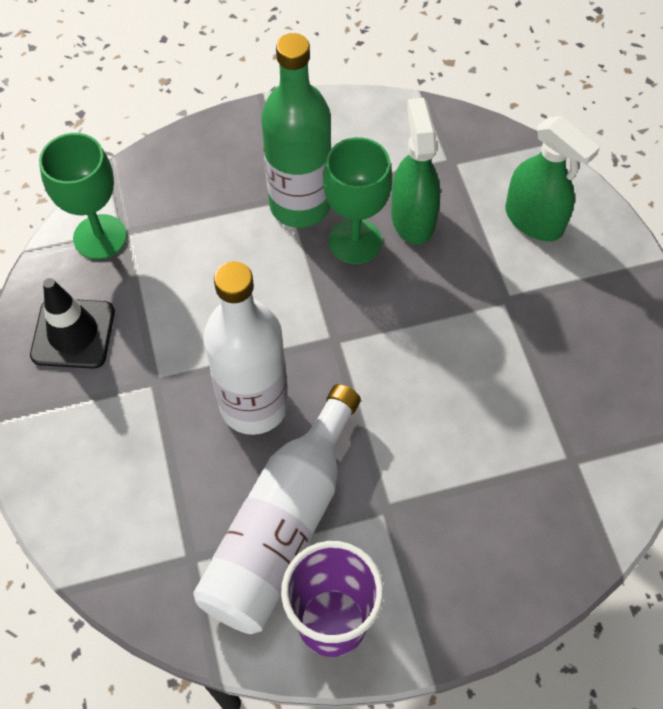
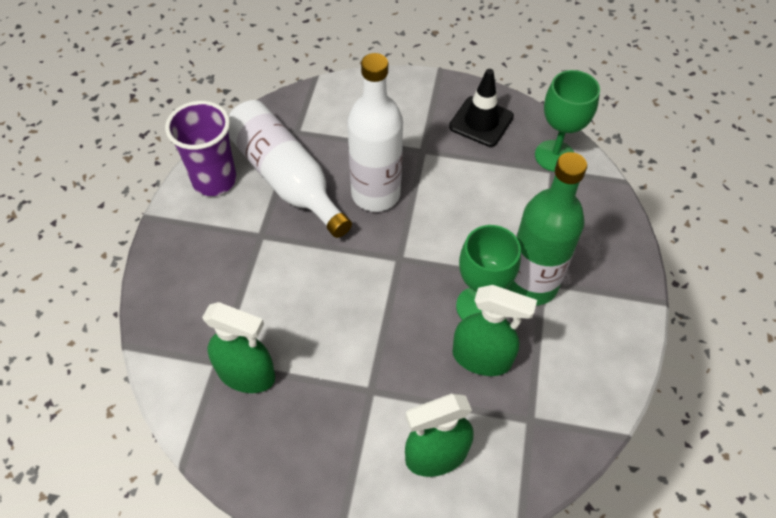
camera: 115 degrees right, 5 degrees down
none -> green spray bottle [202,302,275,393]

